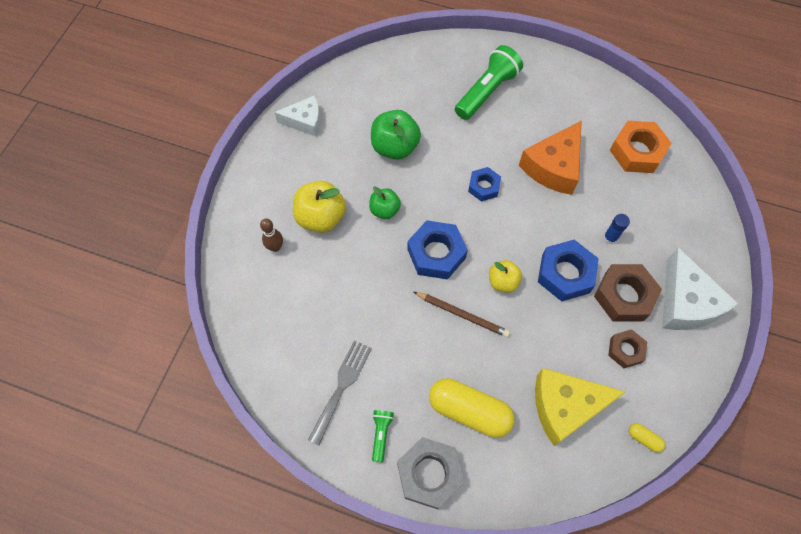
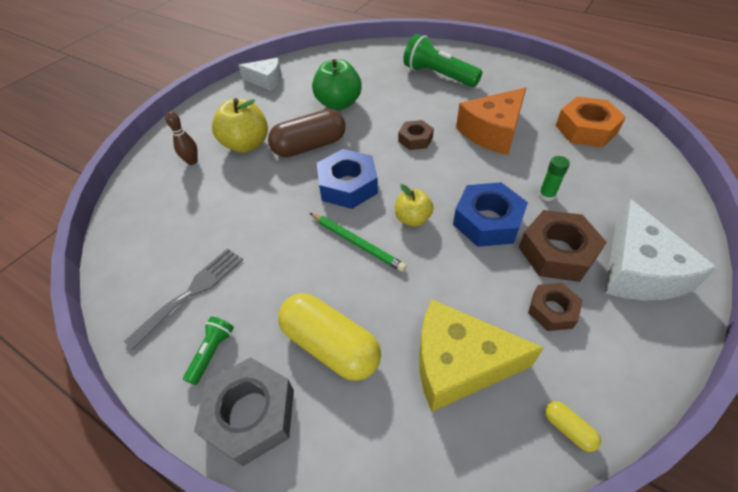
camera: 15 degrees right, 15 degrees down
green apple [369,186,401,219] -> brown capsule [268,109,346,157]
brown pencil [414,292,510,337] -> green pencil [310,213,407,272]
green flashlight [455,45,523,120] -> green flashlight turned 105 degrees counterclockwise [403,34,482,87]
blue nut [468,167,501,201] -> brown nut [398,120,434,150]
blue glue stick [603,214,630,244] -> green glue stick [539,156,570,201]

